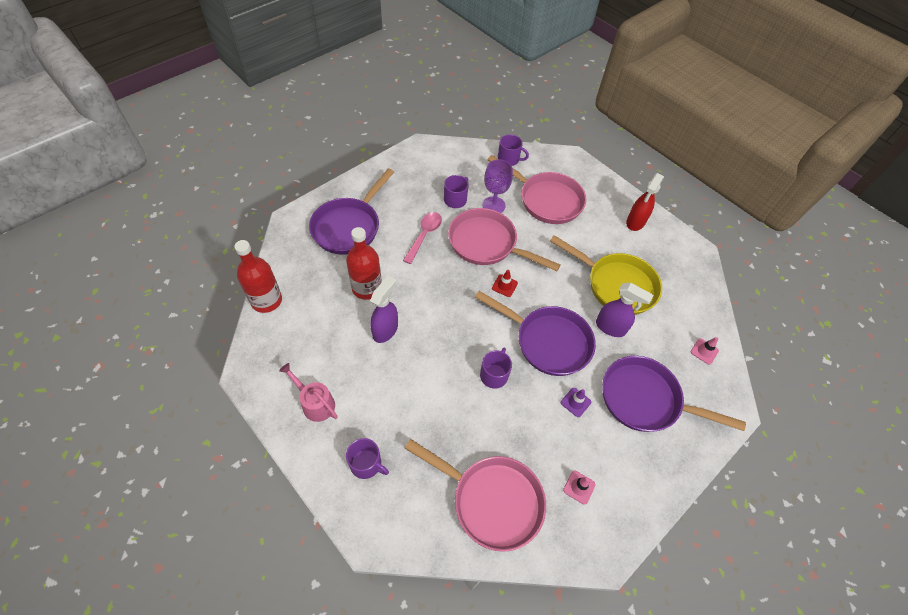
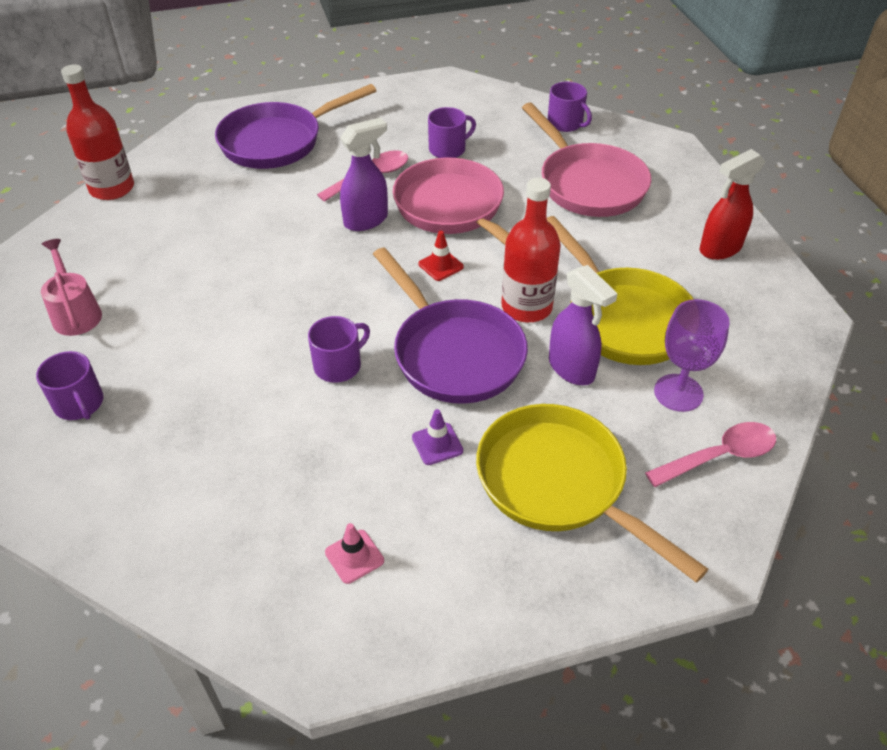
camera: 30 degrees right, 10 degrees down
red bottle [346,227,382,300] -> red bottle moved to [501,178,561,322]
purple spray bottle [370,275,398,343] -> purple spray bottle moved to [340,118,388,231]
pink pan [405,439,546,552] -> none
purple goblet [482,159,513,213] -> purple goblet moved to [654,299,730,412]
purple pan [602,356,746,432] -> yellow pan [476,404,708,583]
pink traffic cone [691,337,719,365] -> pink spoon [645,422,776,487]

